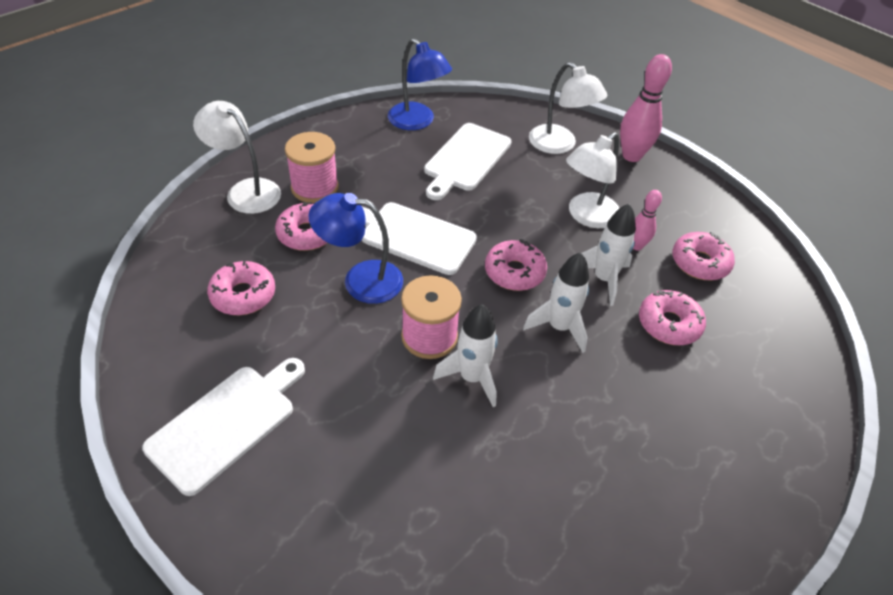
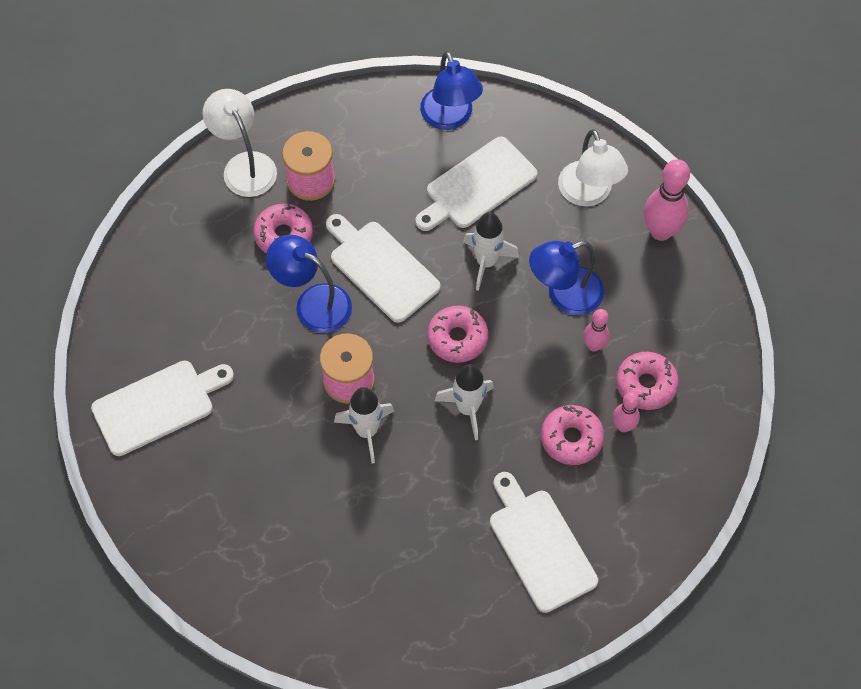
camera: 25 degrees right, 15 degrees up
pink donut [207,261,275,315] -> none
white lamp [566,132,619,228] -> blue lamp [529,241,604,315]
white rocket [581,204,636,306] -> white rocket moved to [463,212,519,291]
none -> white cutting board [490,472,598,613]
none -> pink bowling pin [613,392,640,432]

